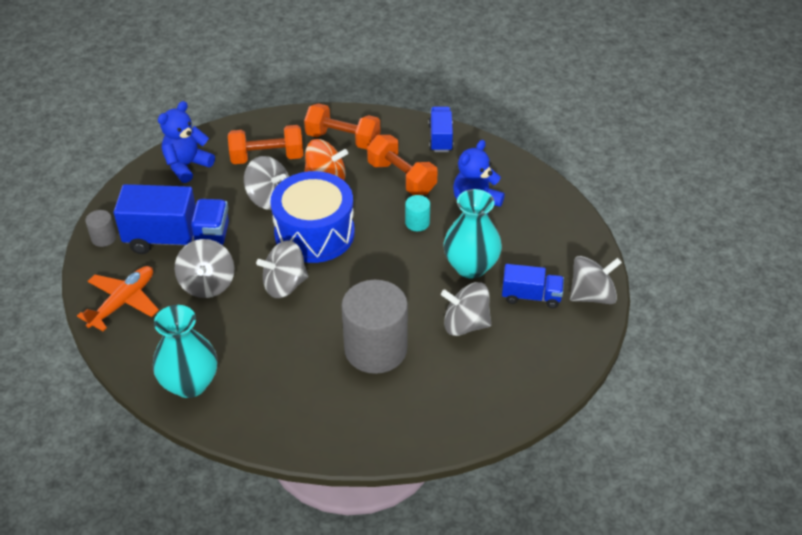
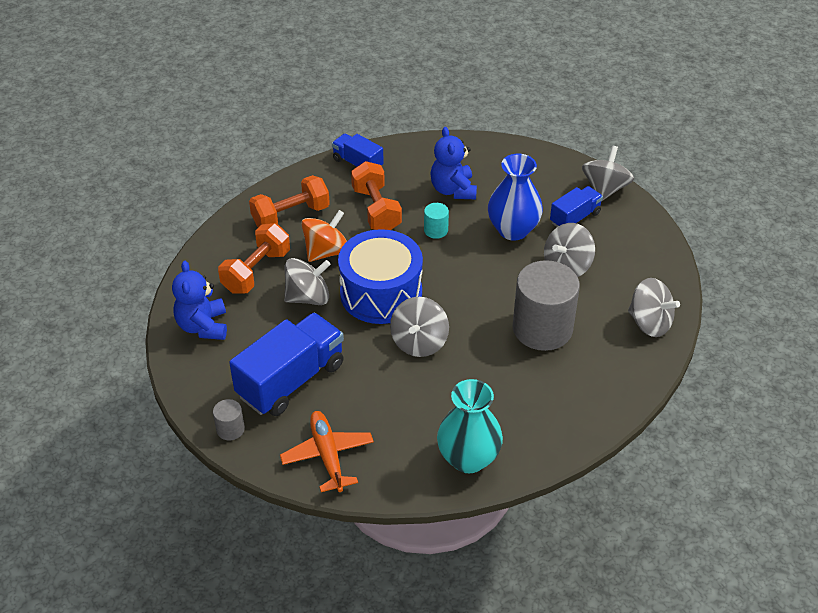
camera: 50 degrees left, 0 degrees up
grey spinning top [175,239,234,298] -> grey spinning top moved to [628,278,680,337]
orange dumbbell [367,135,437,195] -> orange dumbbell turned 75 degrees clockwise [351,161,402,230]
turquoise vase [444,189,502,278] -> blue vase [488,154,543,240]

